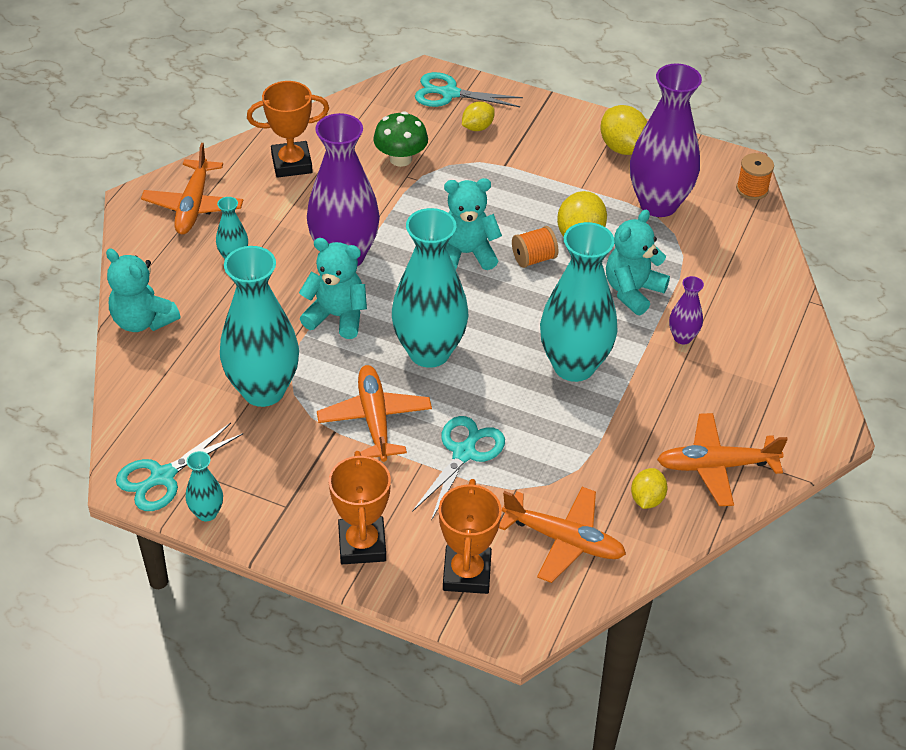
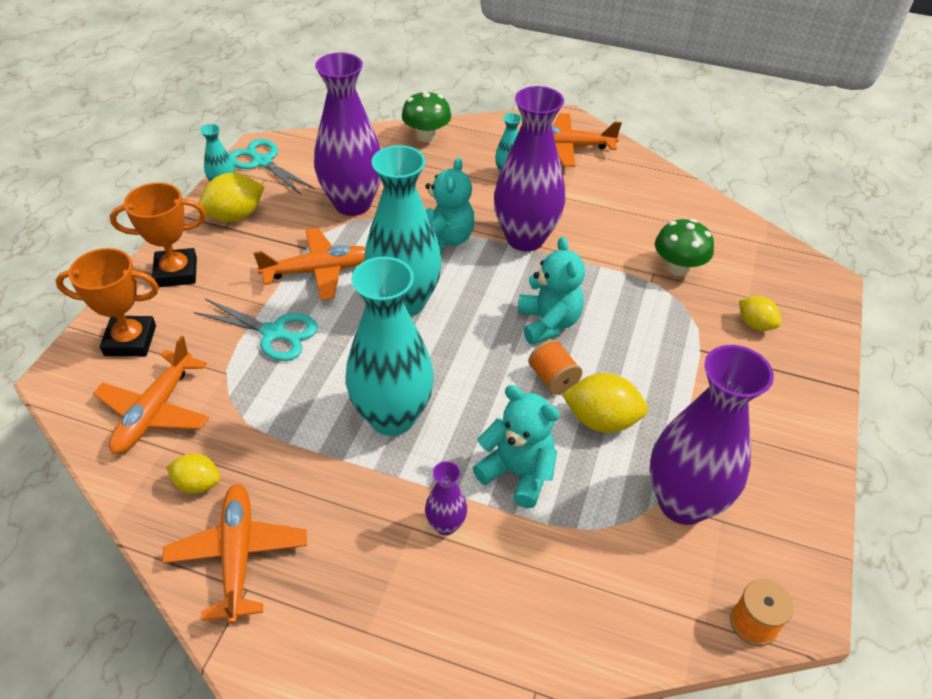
camera: 85 degrees right, 0 degrees up
turquoise teddy bear [106,248,180,332] -> green mushroom [402,90,451,142]
turquoise vase [220,246,299,407] -> purple vase [314,53,381,216]
orange trophy [247,81,329,178] -> none
turquoise scissors [415,72,523,107] -> none
yellow lemon [600,105,647,155] -> yellow lemon moved to [198,173,265,222]

